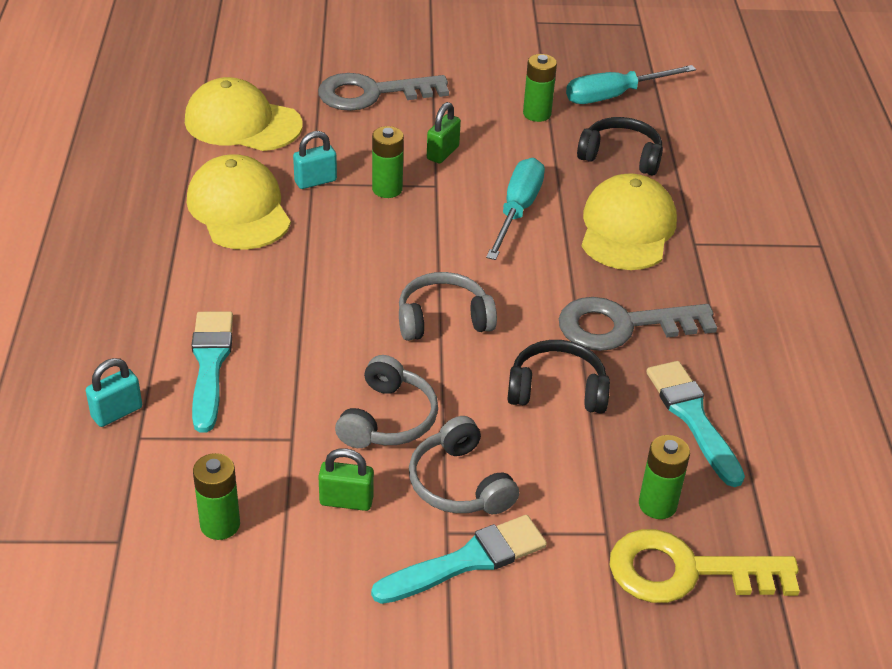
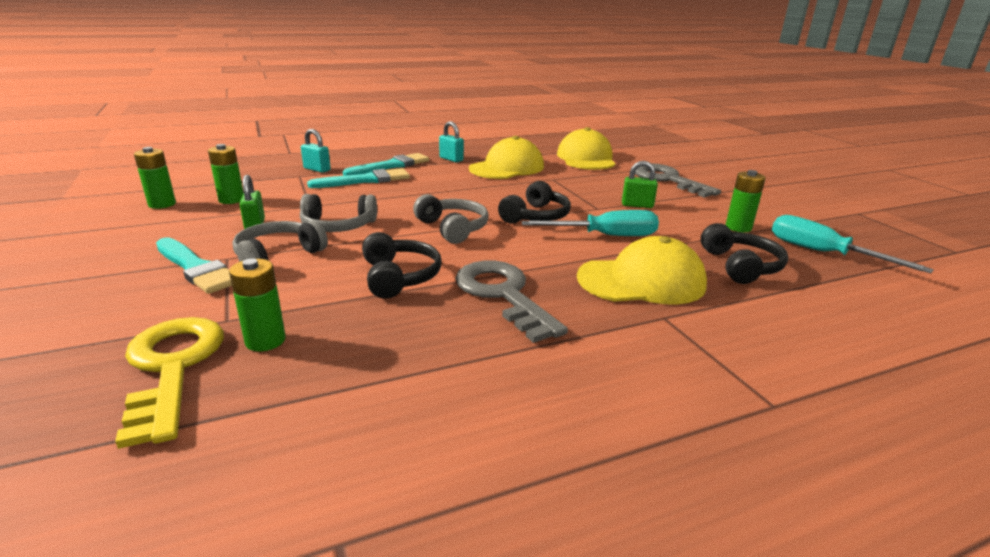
camera: 70 degrees right, 15 degrees down
turquoise padlock [293,131,337,189] -> turquoise padlock moved to [439,121,464,162]
green battery [372,126,404,198] -> green battery moved to [134,147,176,209]
turquoise brush [646,361,745,487] -> turquoise brush moved to [343,153,429,176]
none -> black headphones [498,181,571,224]

